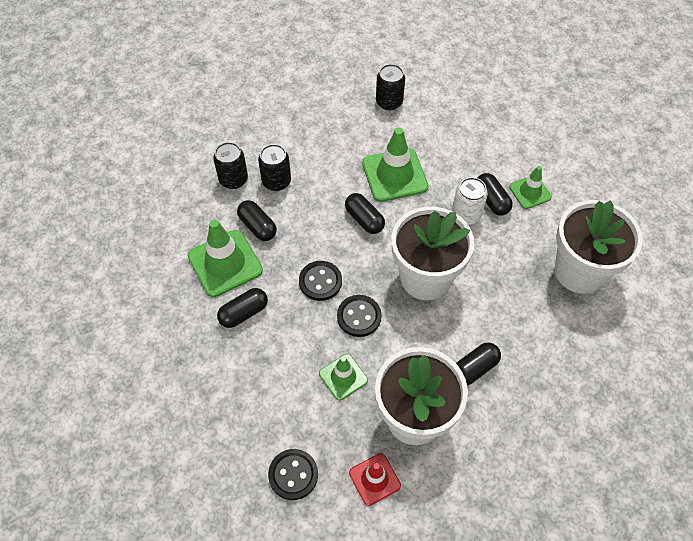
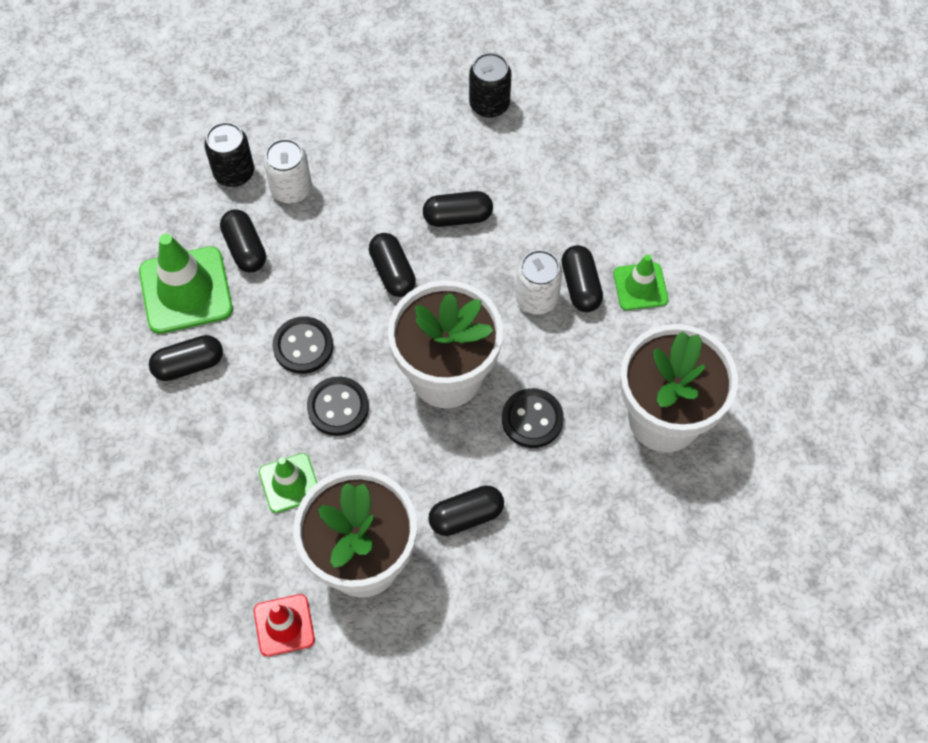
camera: 15 degrees right, 5 degrees up
black can [258,144,291,191] -> white can [263,139,312,203]
black button [268,449,318,500] -> black button moved to [502,388,564,448]
green traffic cone [362,127,428,202] -> black capsule [423,191,493,227]

